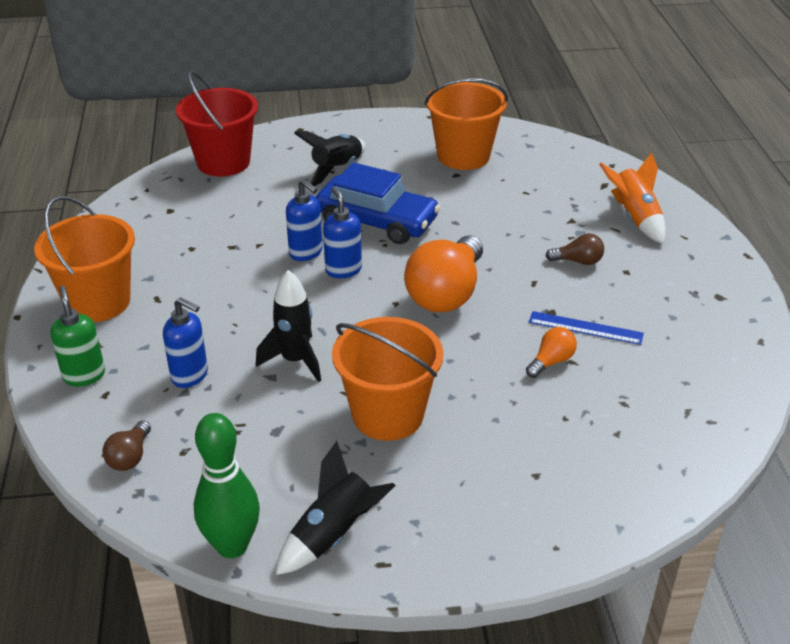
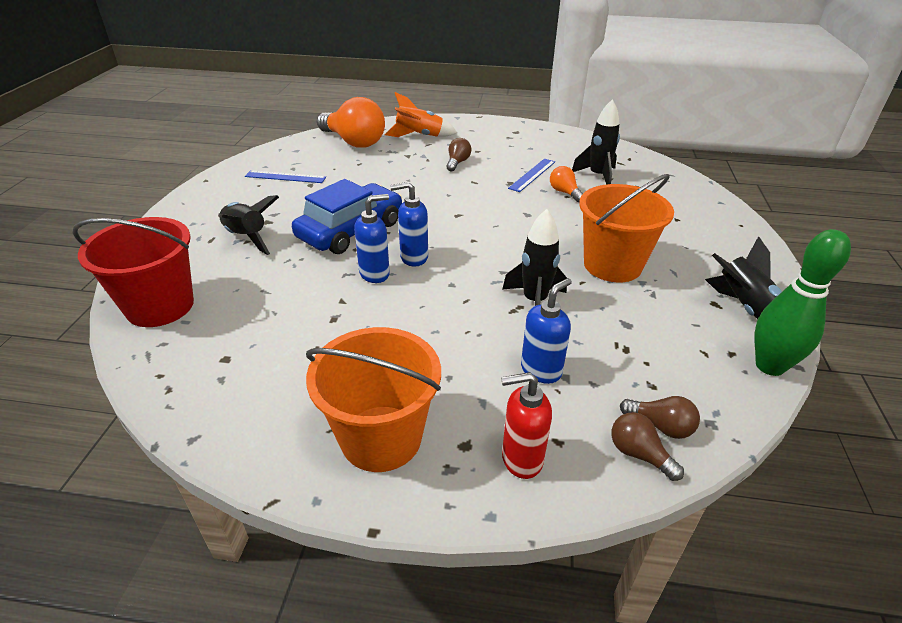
camera: 75 degrees left, 0 degrees up
green soap dispenser [51,286,105,387] -> red soap dispenser [501,372,552,479]
orange light bulb [404,235,483,312] -> orange light bulb moved to [317,97,385,148]
orange bucket [424,78,508,170] -> blue ruler [245,170,326,183]
none -> black rocket [572,99,620,185]
none -> brown light bulb [611,412,684,481]

